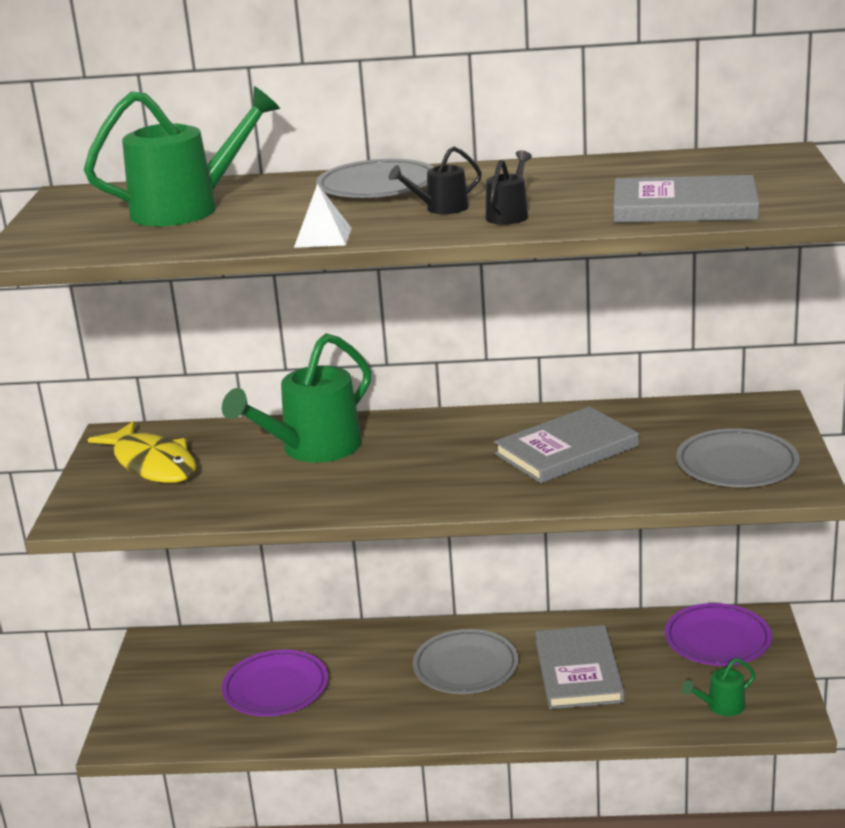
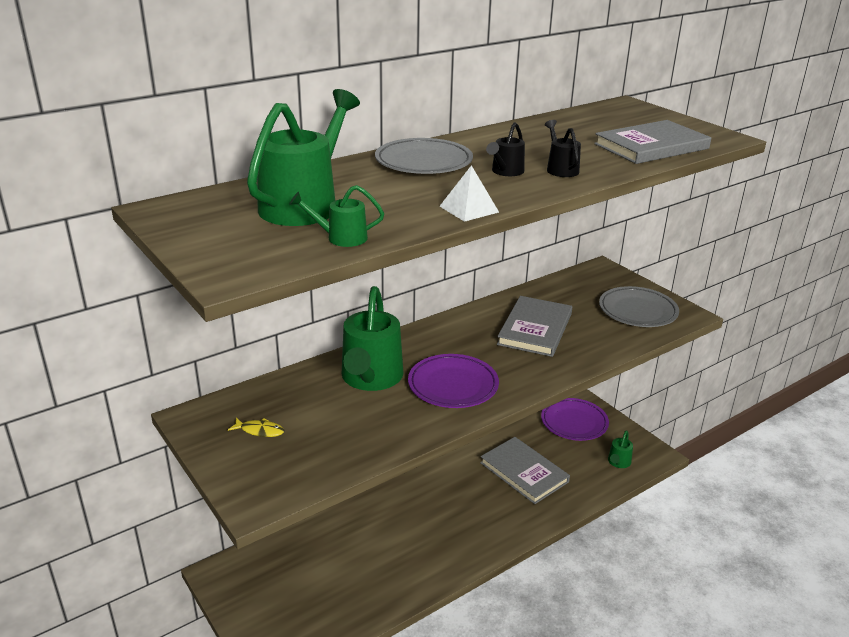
camera: 40 degrees left, 5 degrees up
yellow fish [88,421,196,483] -> yellow fish [228,418,284,437], size x0.42
purple plate [222,650,328,716] -> purple plate moved to [408,354,499,408]
grey plate [413,629,519,694] -> none
none -> green watering can [289,185,384,247]

